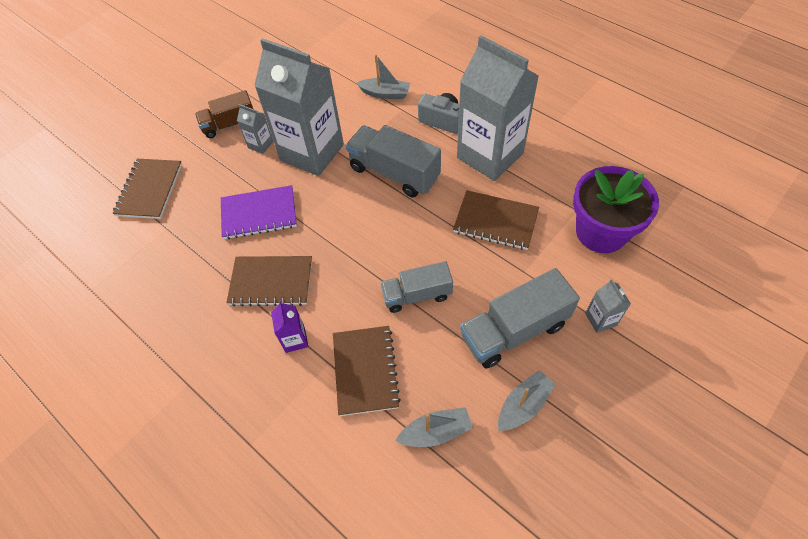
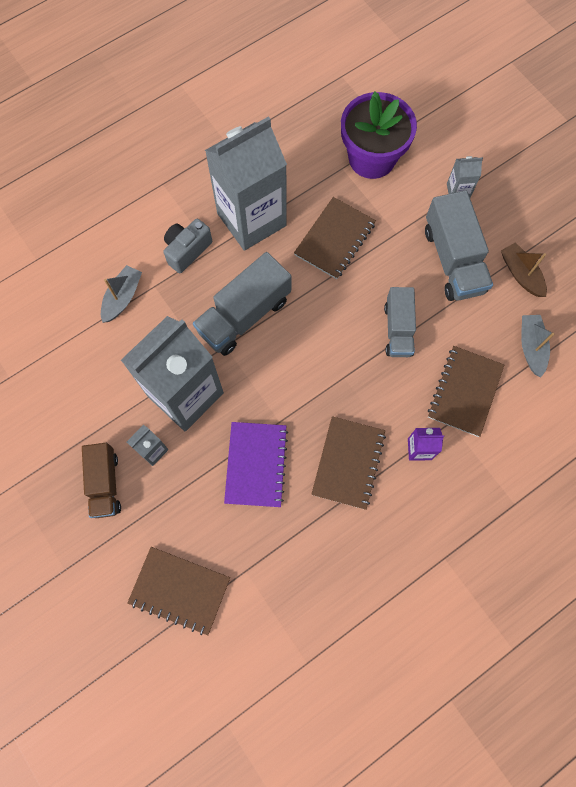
camera: 80 degrees left, 15 degrees up
brown notebook [333,326,401,416] -> brown notebook turned 75 degrees counterclockwise [428,346,504,437]
grey boat [498,370,556,431] -> brown boat [501,242,547,297]

